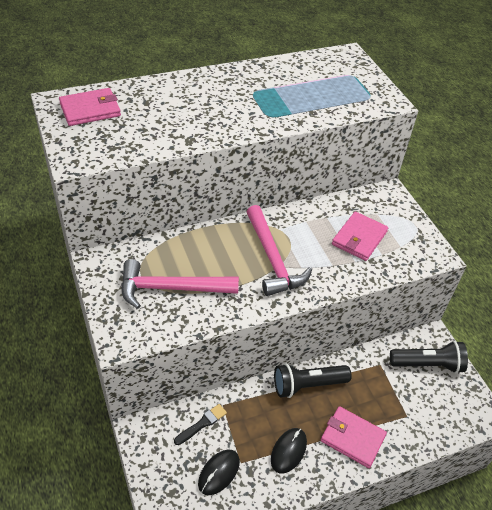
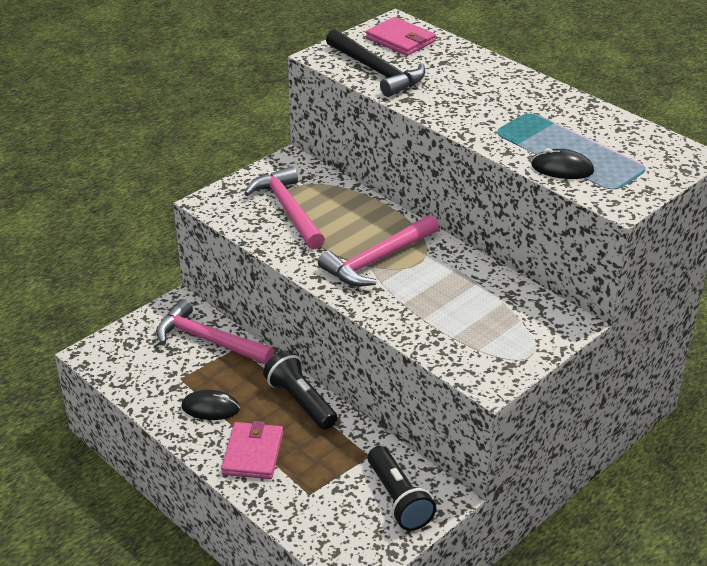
camera: 70 degrees right, 10 degrees down
black brush [174,404,227,445] -> pink hammer [156,299,274,365]
black mouse [198,449,240,495] -> black mouse moved to [531,148,594,179]
pink wallet [332,211,388,261] -> none
none -> black hammer [326,29,425,97]

